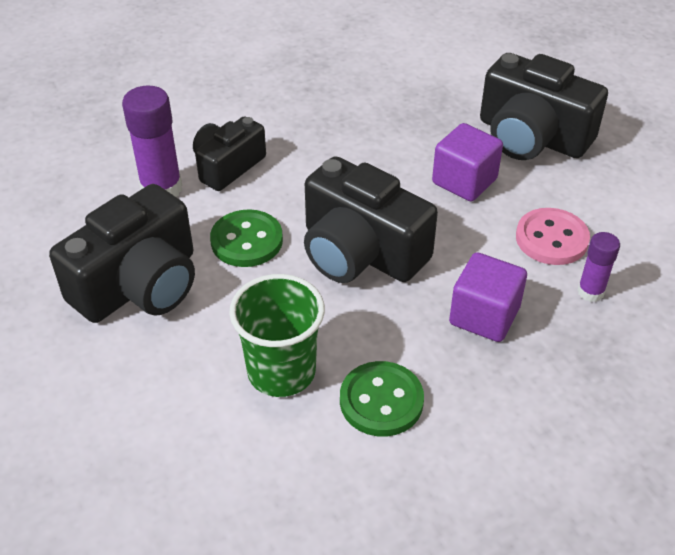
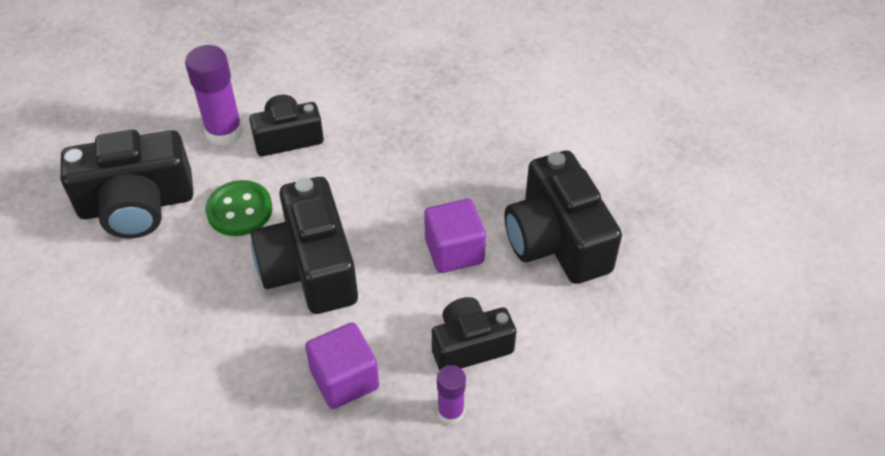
camera: 35 degrees right, 5 degrees up
green cup [229,274,325,397] -> none
green button [340,361,424,437] -> none
pink button [516,208,590,265] -> black camera [432,297,516,370]

